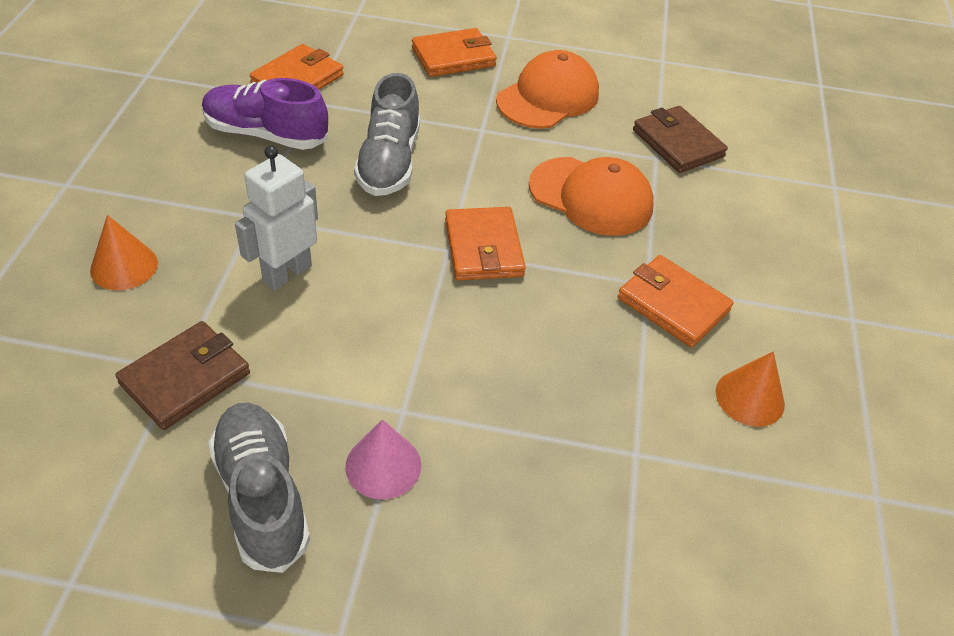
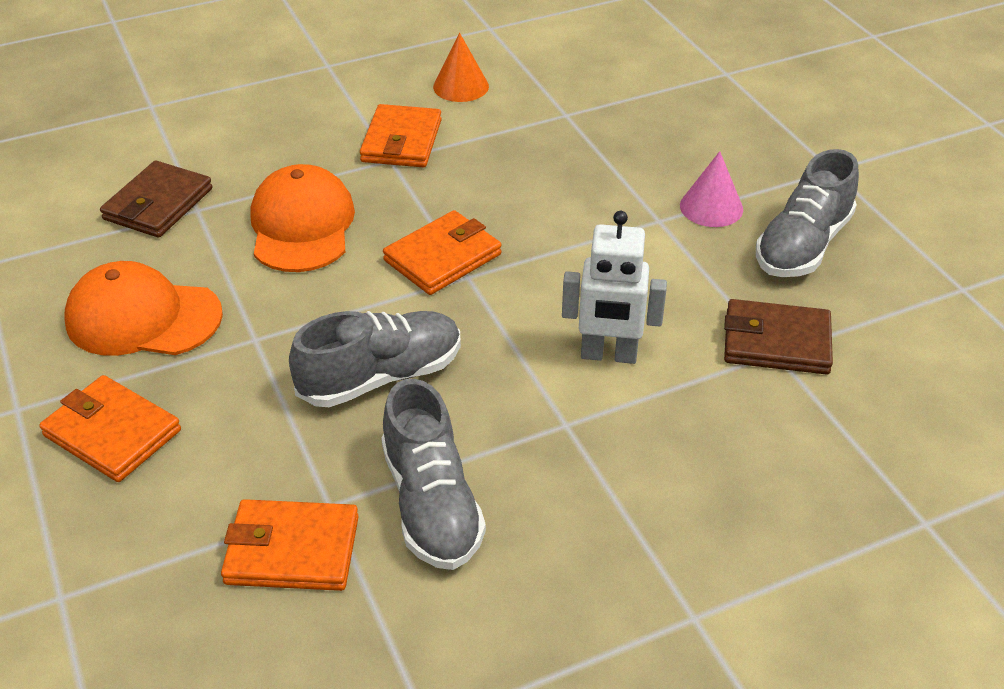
camera: 120 degrees left, 5 degrees down
orange cone [90,215,158,290] -> none
purple shoe [202,78,328,150] -> grey shoe [381,379,486,570]

